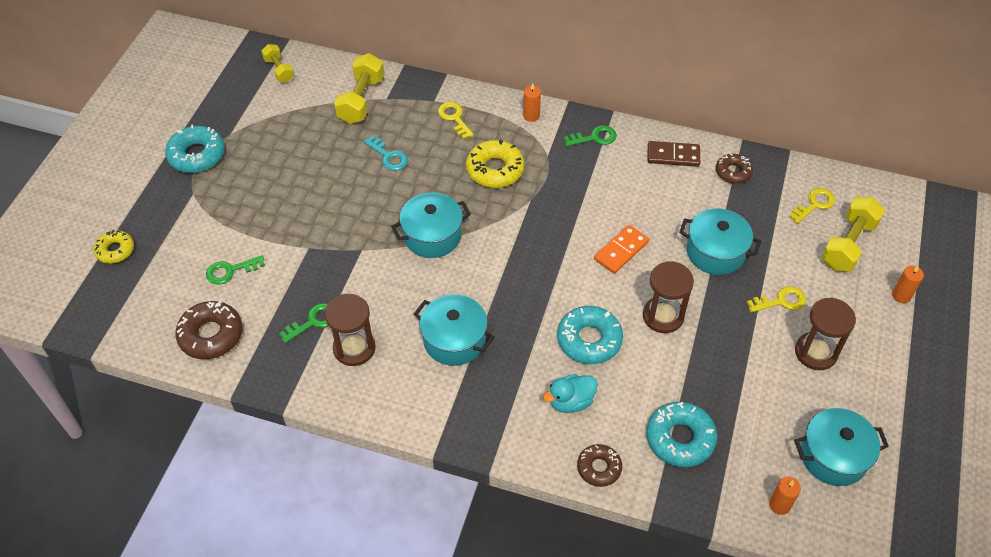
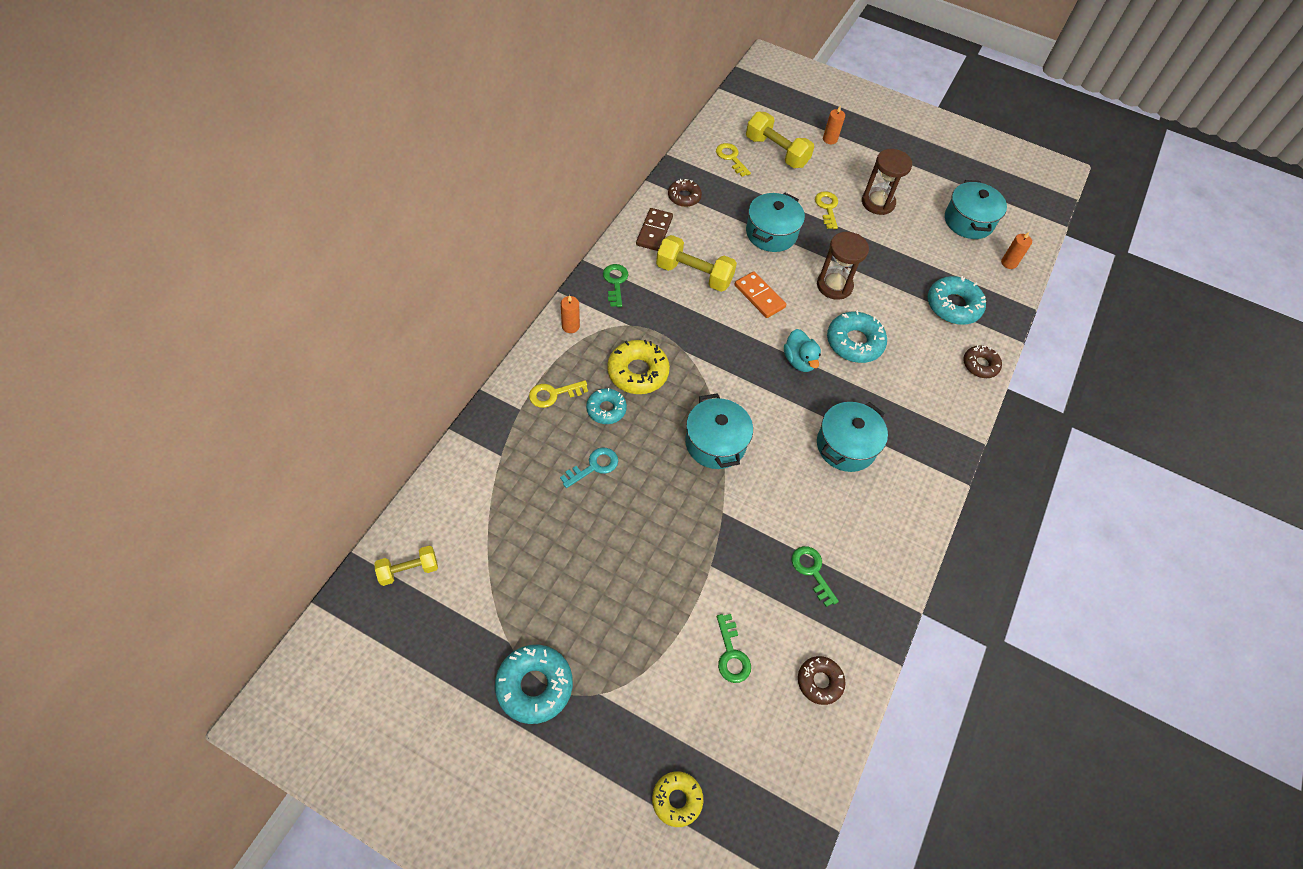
camera: 85 degrees left, 5 degrees up
brown donut [175,301,243,359] -> brown donut [798,656,845,705], size x0.63
brown hourglass [325,294,376,366] -> none
yellow dumbbell [334,53,384,124] -> yellow dumbbell moved to [656,235,737,292]
turquoise duck [543,374,598,413] -> turquoise duck moved to [784,329,821,372]
none -> turquoise donut [586,388,627,424]

